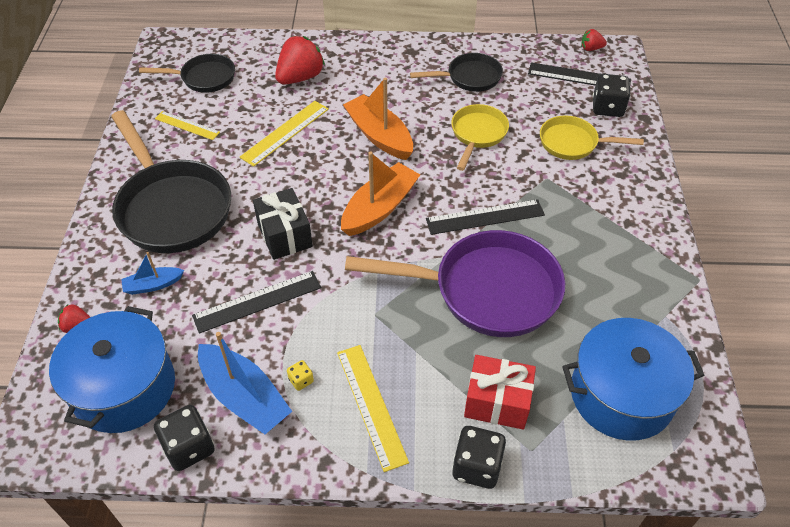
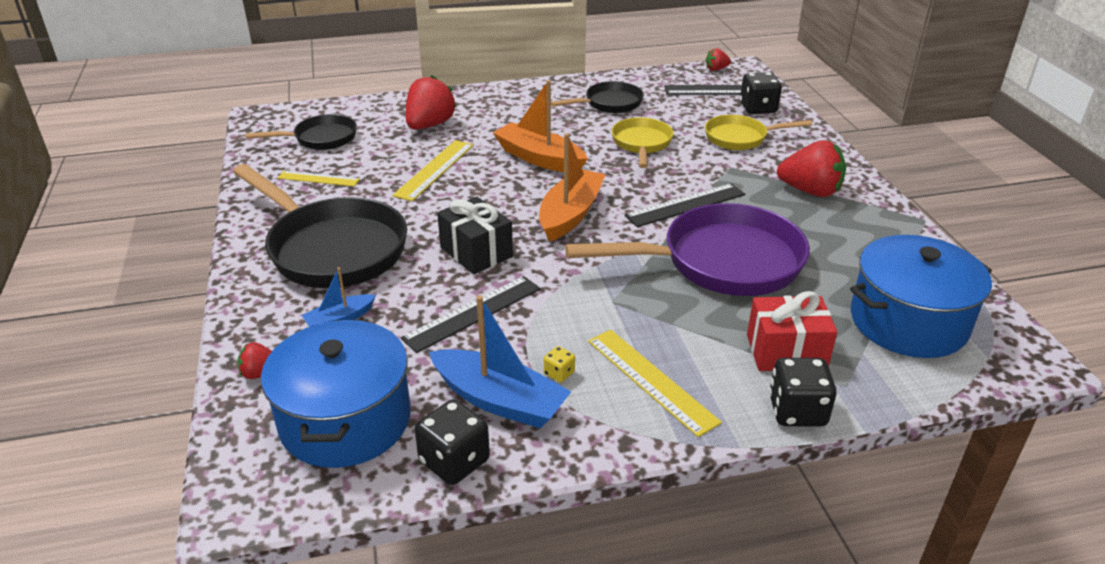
camera: 15 degrees left, 15 degrees down
none -> red strawberry [777,140,846,197]

